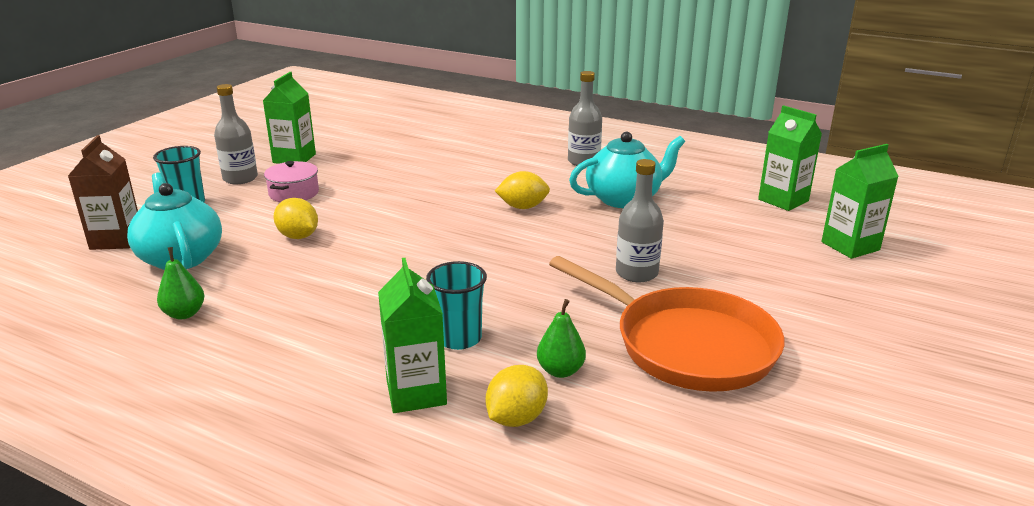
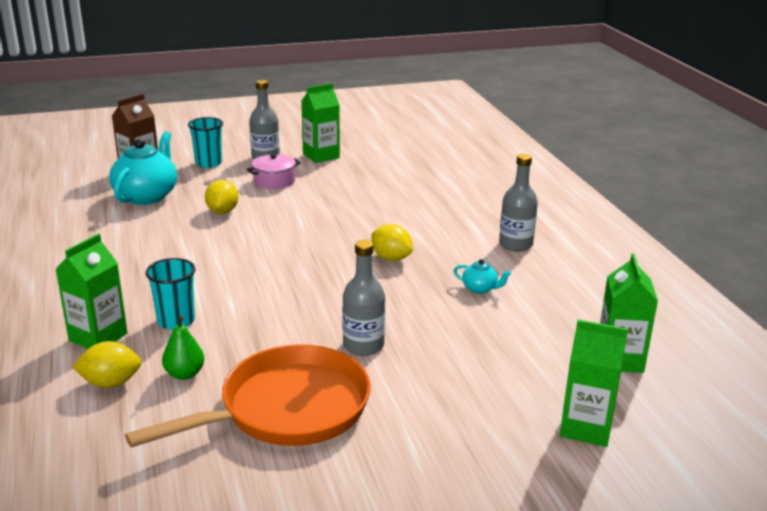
camera: 45 degrees right, 0 degrees up
green pear [157,247,205,319] -> none
orange pan [549,256,784,392] -> orange pan turned 120 degrees counterclockwise [125,344,371,448]
turquoise teapot [569,132,685,208] -> turquoise teapot [454,259,511,294], size x0.45

